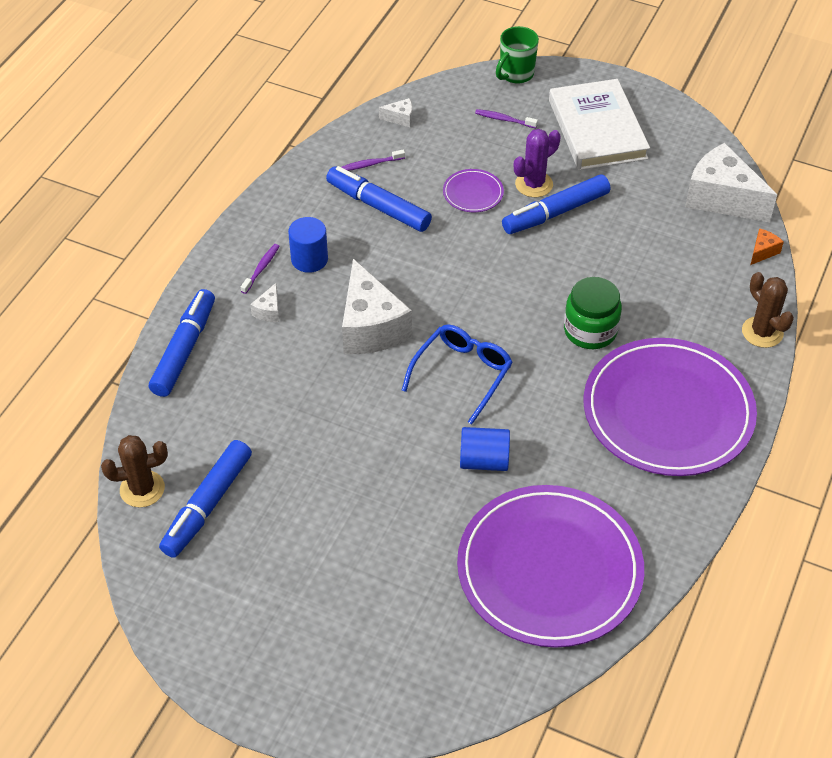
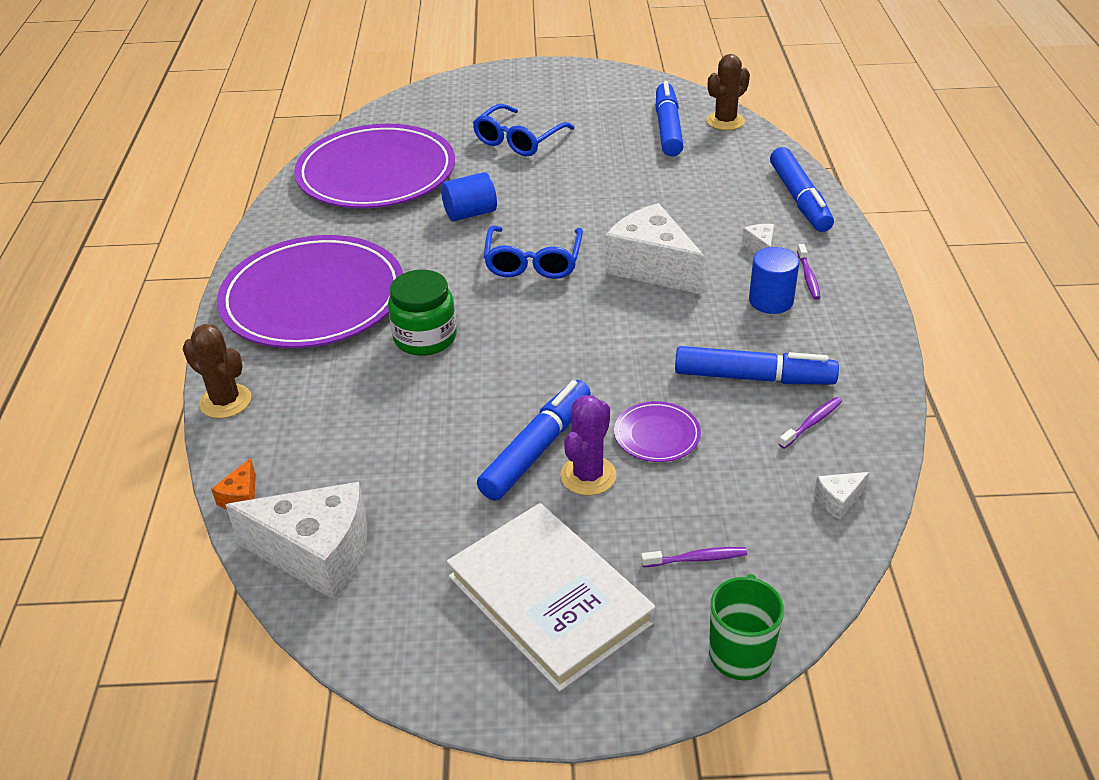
camera: 155 degrees right, 10 degrees down
none -> blue glasses [473,104,575,156]

